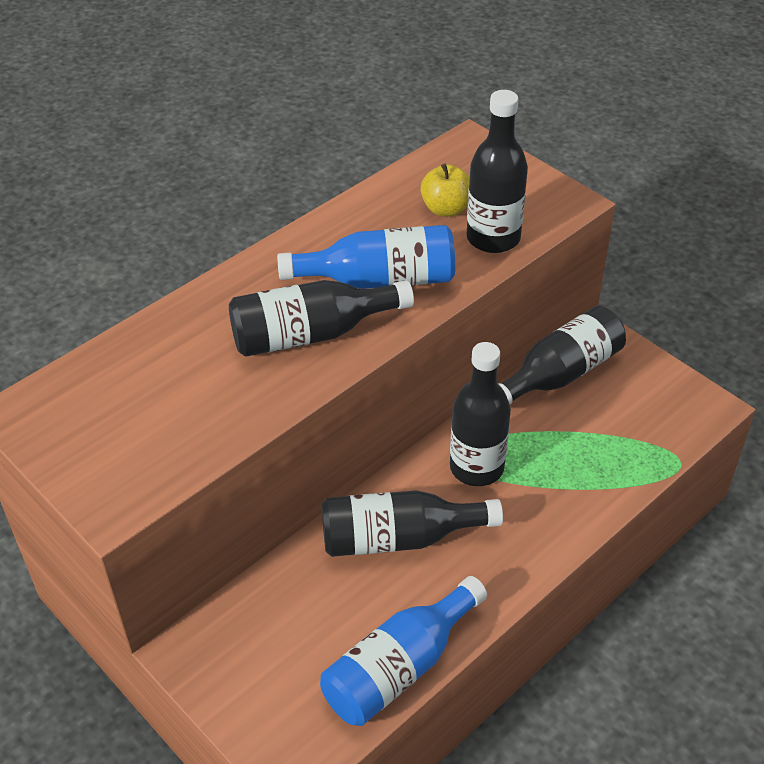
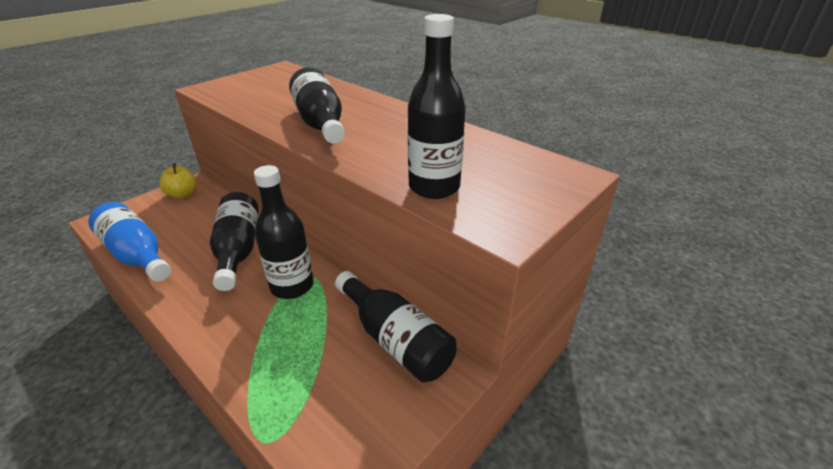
camera: 85 degrees right, 10 degrees down
blue bottle [277,225,455,289] -> none
yellow apple [420,163,470,216] -> yellow apple moved to [159,163,197,198]

